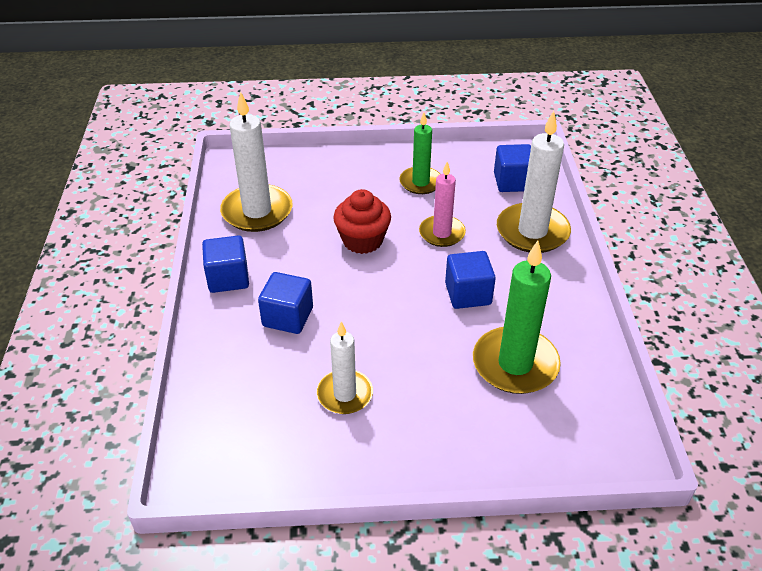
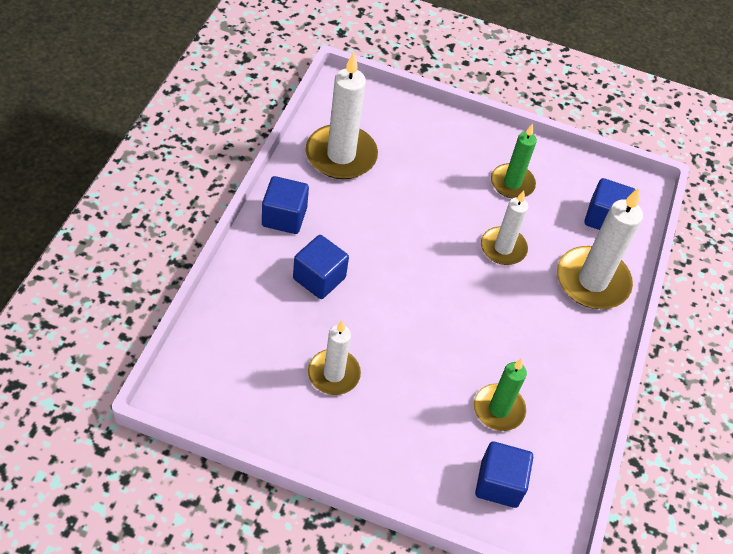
camera: 15 degrees right, 10 degrees up
red cupcake [333,189,391,254] -> none
pink candle [419,162,466,247] -> white candle [481,191,528,265]
blue cube [445,251,496,309] -> blue cube moved to [475,441,533,508]
green candle [473,241,561,394] -> green candle [474,358,527,431], size x0.63

